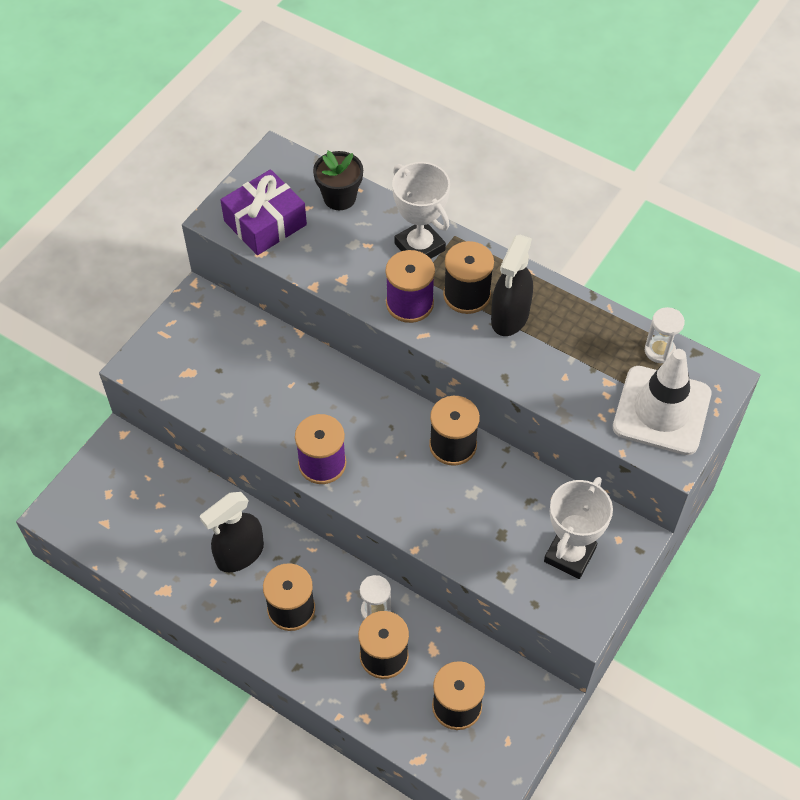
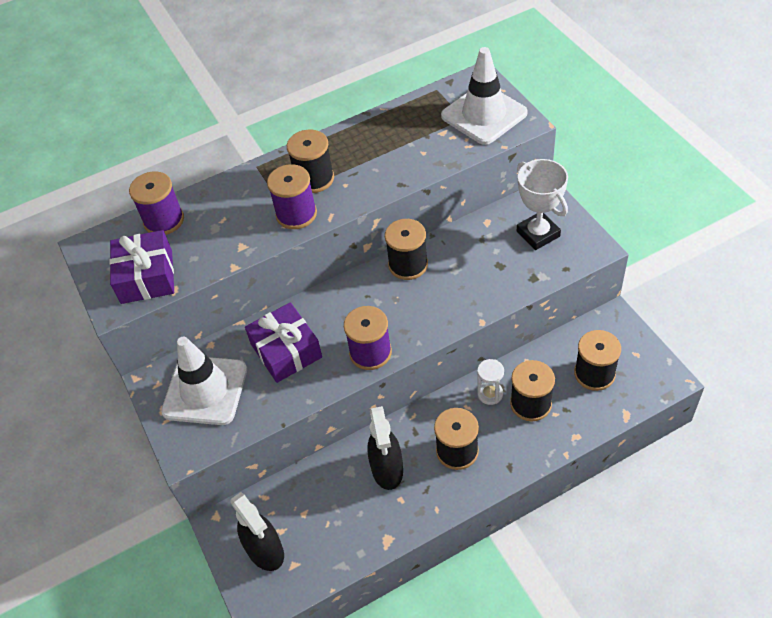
camera: 55 degrees left, 5 degrees down
black flower pot [313,151,363,210] -> purple spool [129,171,184,235]
white trophy [392,162,450,259] -> none
black spray bottle [491,235,533,336] -> black spray bottle moved to [230,492,284,571]
white hourglass [645,307,685,363] -> none
none -> white traffic cone [161,337,247,425]
none -> purple gift [245,302,322,383]

